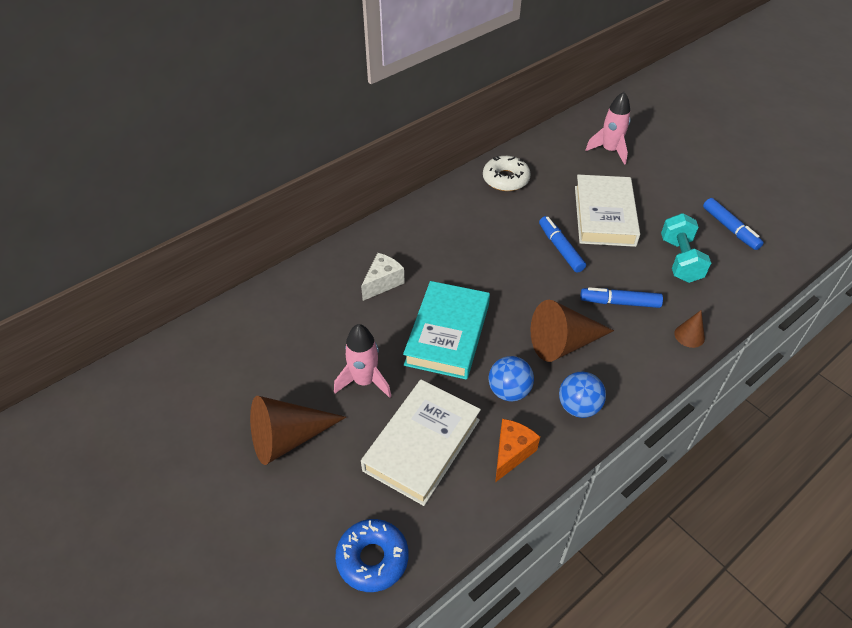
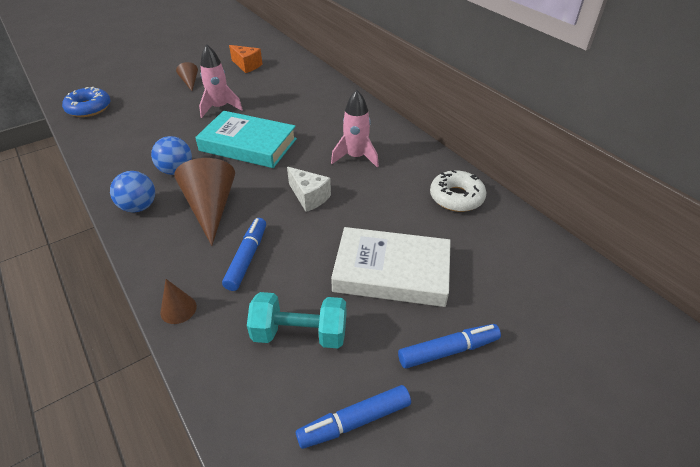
camera: 95 degrees right, 5 degrees down
brown cone [250,396,346,465] -> brown cone [176,62,198,91], size x0.50
white cheese [361,253,405,301] -> white cheese moved to [287,167,331,212]
white book [361,380,481,506] -> none
orange cheese [495,419,540,482] -> orange cheese moved to [229,45,262,73]
blue marker [539,216,586,273] -> blue marker moved to [398,324,501,369]
pink rocket [585,92,630,165] -> pink rocket moved to [331,90,379,168]

